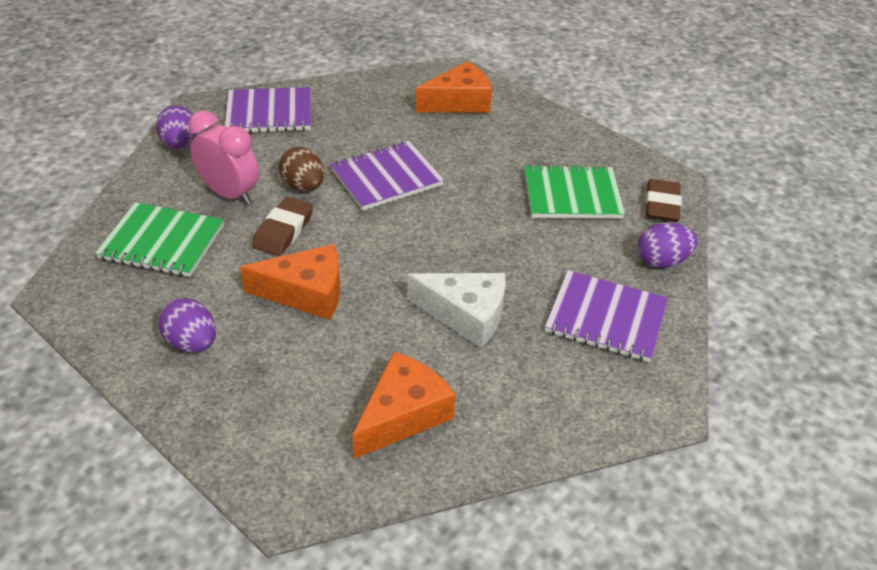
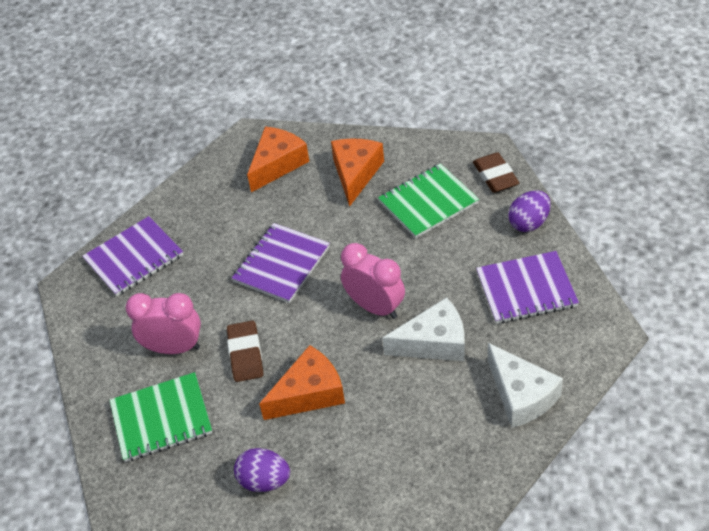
camera: 25 degrees left, 5 degrees up
purple egg [156,105,197,149] -> none
brown egg [279,147,324,192] -> none
orange cheese [352,351,456,459] -> orange cheese moved to [331,139,384,207]
none -> pink clock [341,243,405,319]
none -> white cheese [488,343,563,428]

